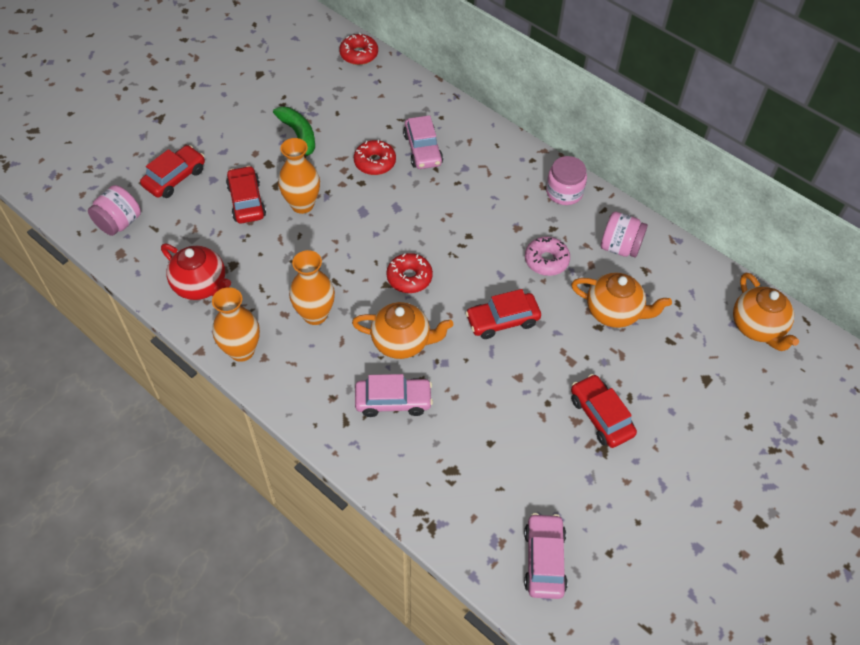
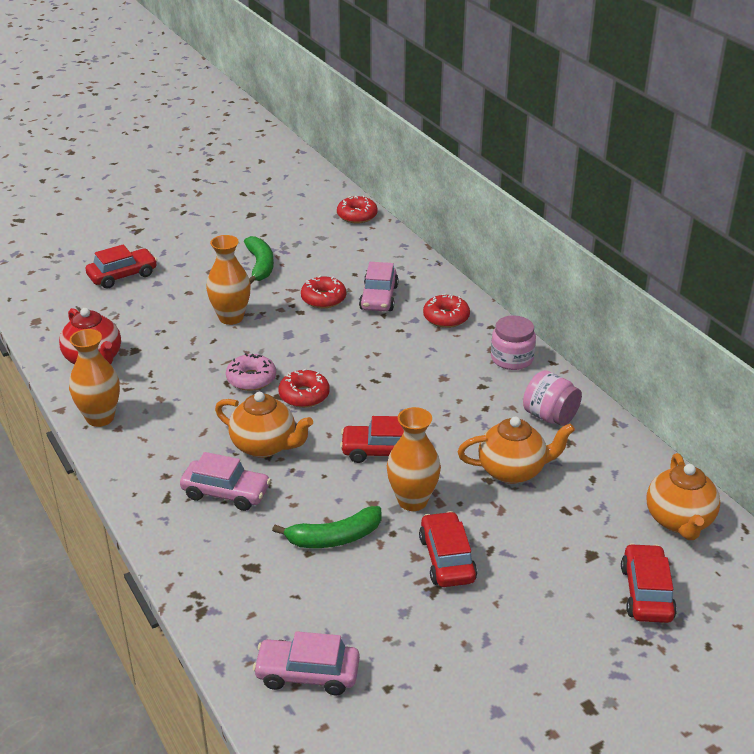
camera: 20 degrees right, 20 degrees down
pink jar [88,185,141,236] -> none
red car [226,166,266,223] -> red car moved to [621,543,677,623]
orange vase [289,250,335,325] -> orange vase moved to [387,407,441,511]
pink car [524,513,568,599] -> pink car turned 105 degrees counterclockwise [253,631,360,695]
pink donut [525,237,570,276] -> pink donut moved to [226,353,276,391]
orange teapot [571,273,672,328] -> orange teapot turned 45 degrees counterclockwise [457,417,575,484]
none -> green banana [272,506,382,548]
none -> red donut [423,294,470,328]

